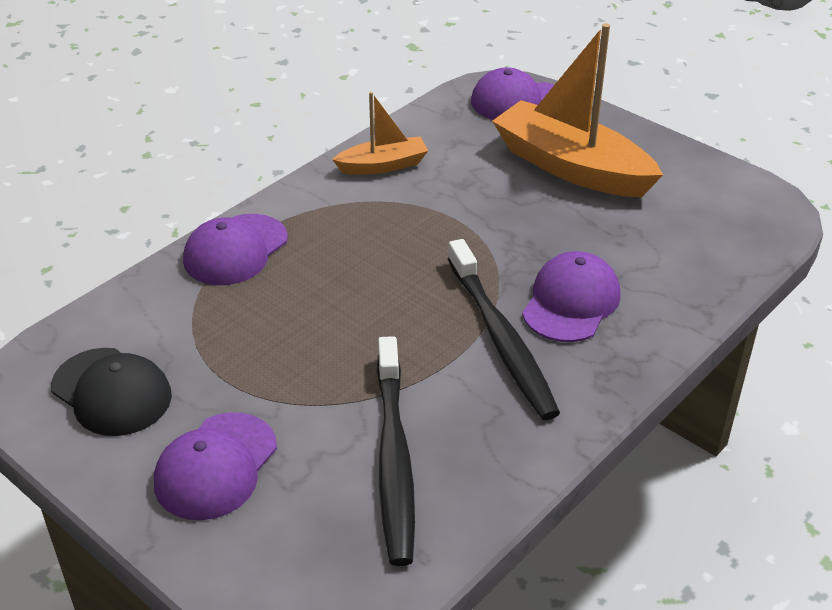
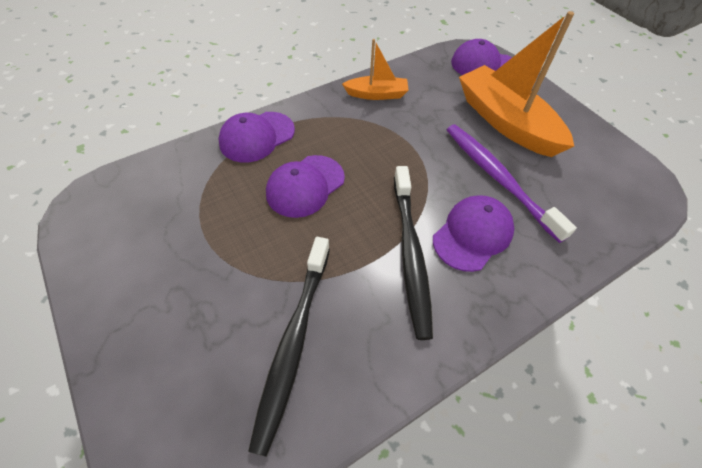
camera: 15 degrees right, 15 degrees up
black cap [51,348,172,436] -> none
purple cap [154,412,277,520] -> purple cap moved to [266,155,345,218]
none -> purple toothbrush [447,125,577,243]

